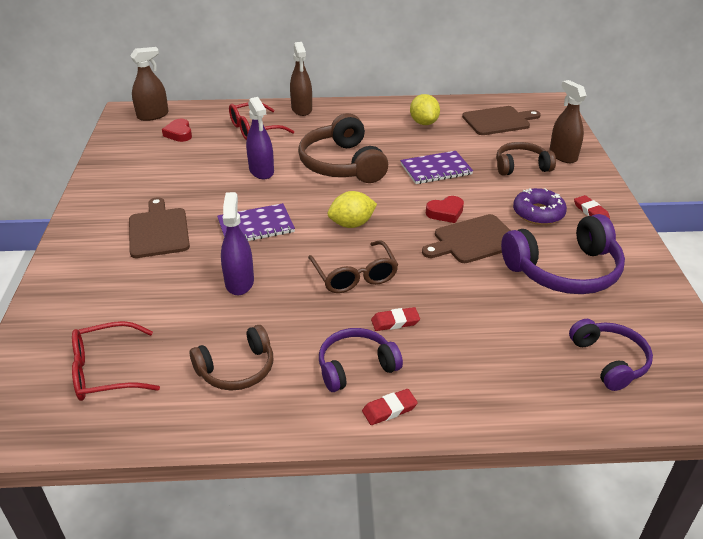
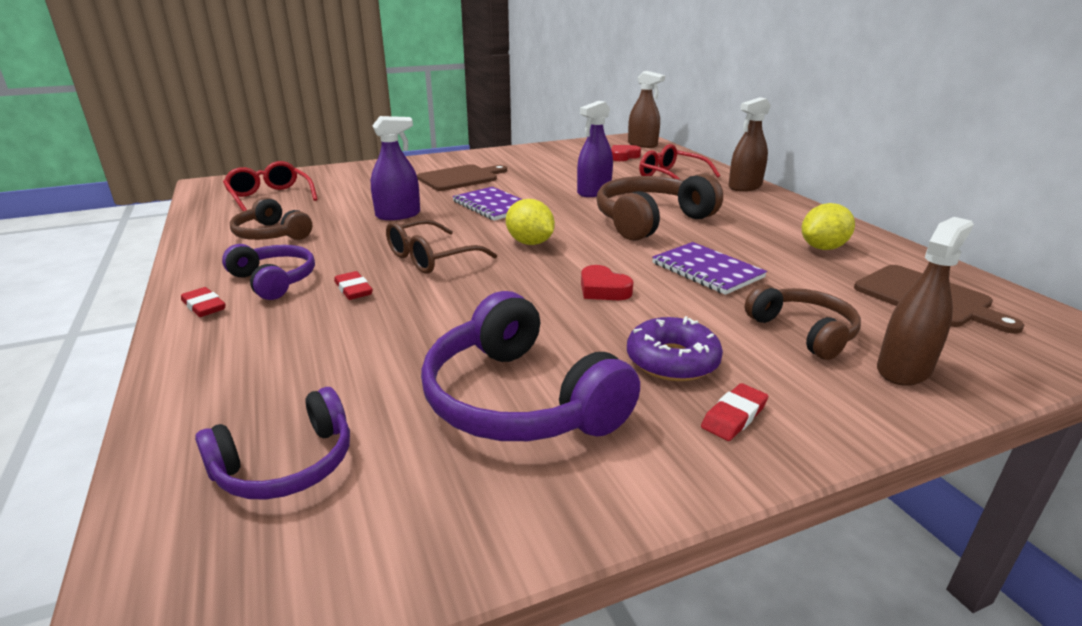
camera: 70 degrees right, 10 degrees down
brown cutting board [422,214,511,263] -> none

